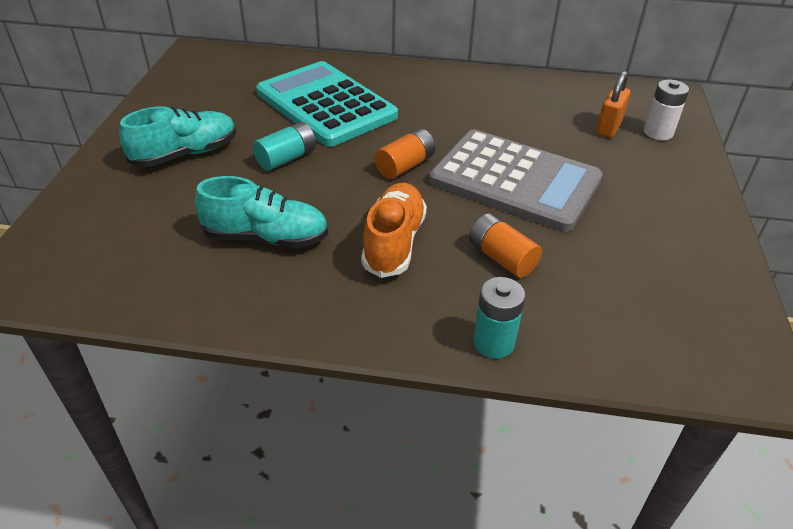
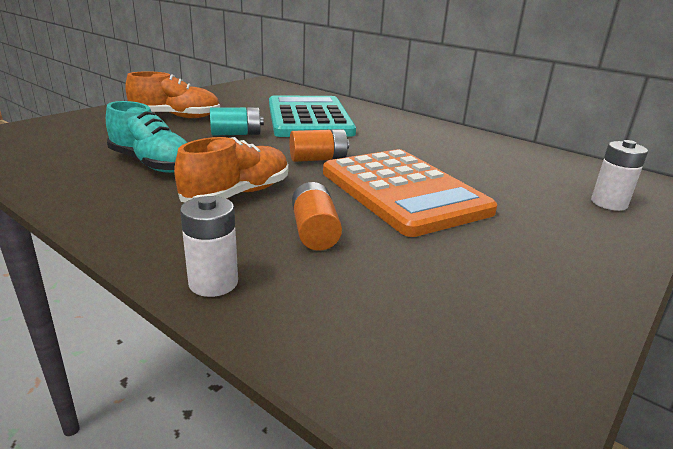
camera: 30 degrees right, 15 degrees down
turquoise shoe [119,106,236,167] -> orange shoe [125,71,220,118]
grey calculator [429,129,603,232] -> orange calculator [323,149,498,237]
turquoise battery [473,277,525,359] -> white battery [180,196,238,297]
orange padlock [596,70,630,138] -> none

